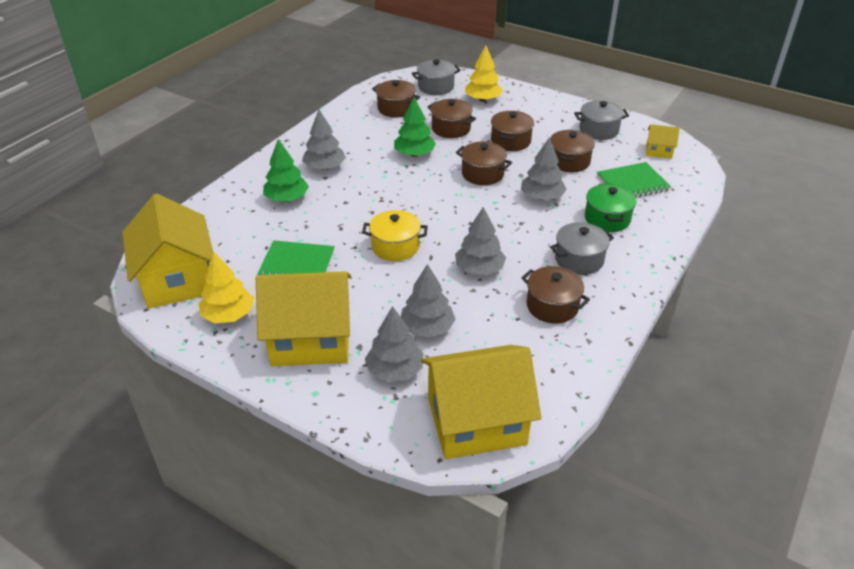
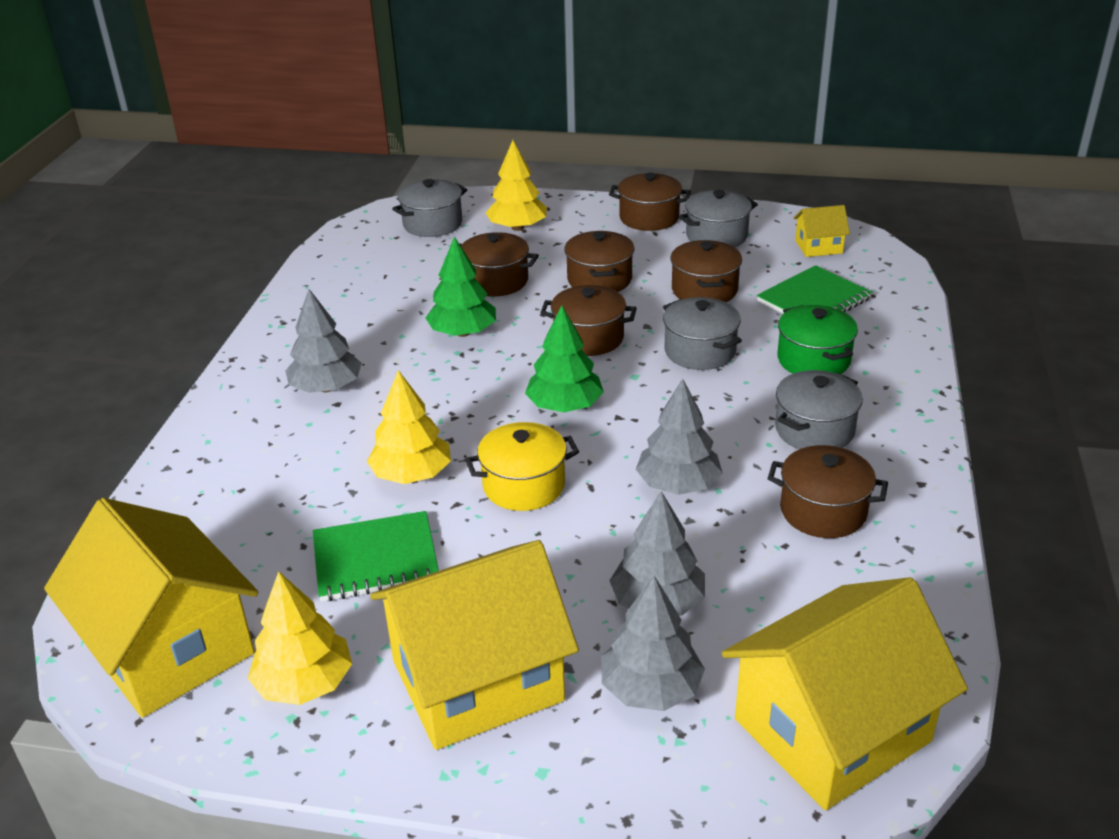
camera: 20 degrees left, 5 degrees down
green tree [263,139,309,202] -> green tree moved to [525,305,604,412]
brown pot [372,80,420,118] -> brown pot moved to [609,173,691,231]
grey tree [521,137,567,201] -> grey pot [663,297,742,370]
none -> yellow tree [367,370,451,484]

